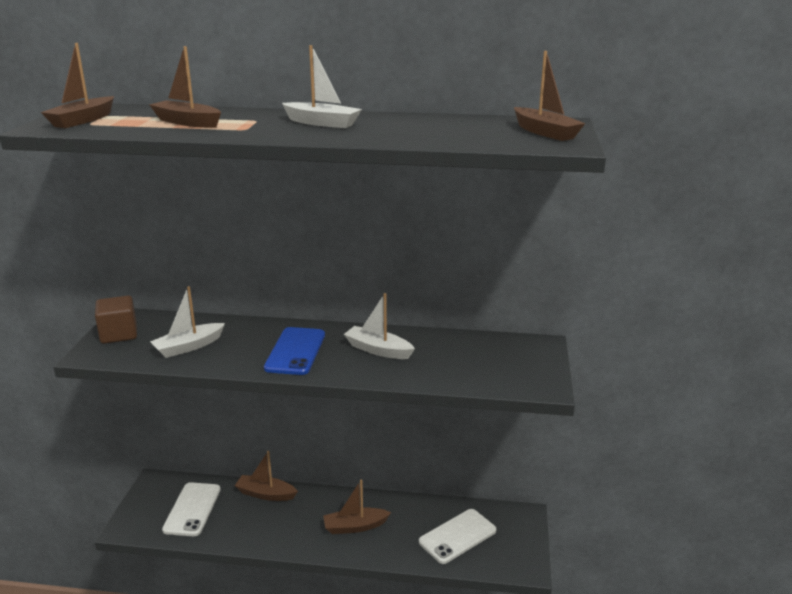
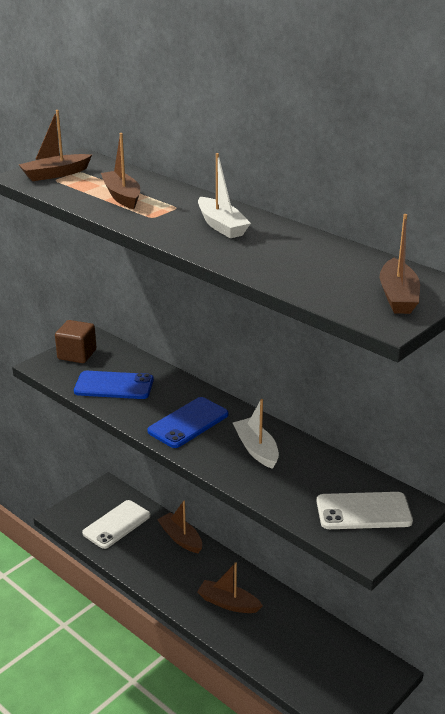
camera: 35 degrees right, 5 degrees up
white boat [150,286,225,358] -> blue phone [74,371,154,399]
white phone [419,509,496,564] -> white phone moved to [317,492,413,529]

